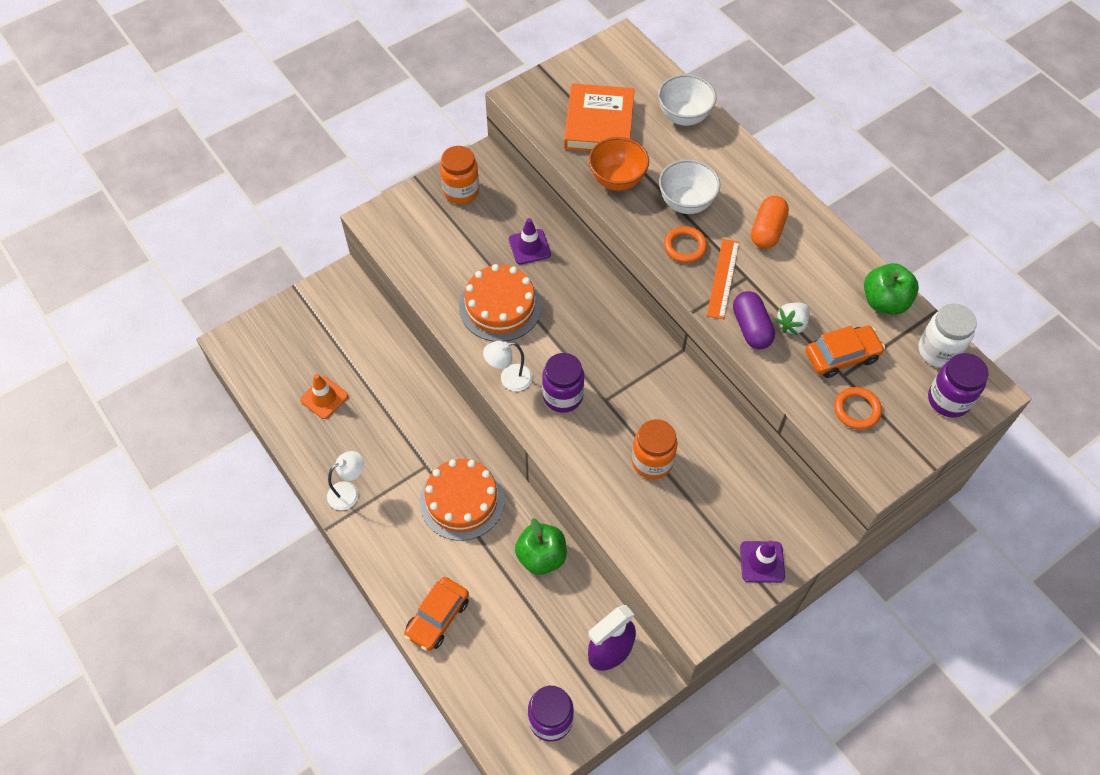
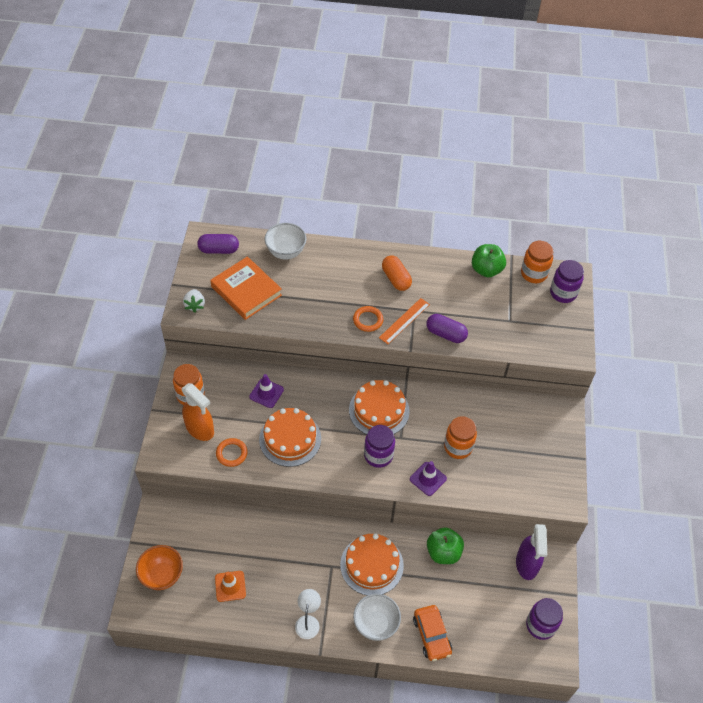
camera: 50 degrees left, 5 degrees down
white lamp [483,341,533,391] -> none
orange bowl [589,137,649,191] -> orange bowl moved to [136,545,183,590]
white bowl [659,159,720,214] -> white bowl moved to [353,594,401,641]
orange ruler [707,239,740,319] -> orange ruler turned 75 degrees clockwise [379,298,430,344]
purple traffic cone [740,541,785,583] -> purple traffic cone moved to [410,461,447,496]
white strawberry [775,303,810,335] -> white strawberry moved to [183,289,205,313]
orange car [805,326,885,378] -> none
orange ring [834,387,882,430] -> orange ring moved to [216,438,248,467]
white jar [919,303,977,368] -> orange jar [521,241,553,283]
none -> orange spray bottle [182,383,214,441]
none -> purple capsule [197,234,239,254]
none -> orange cake [349,380,410,434]

